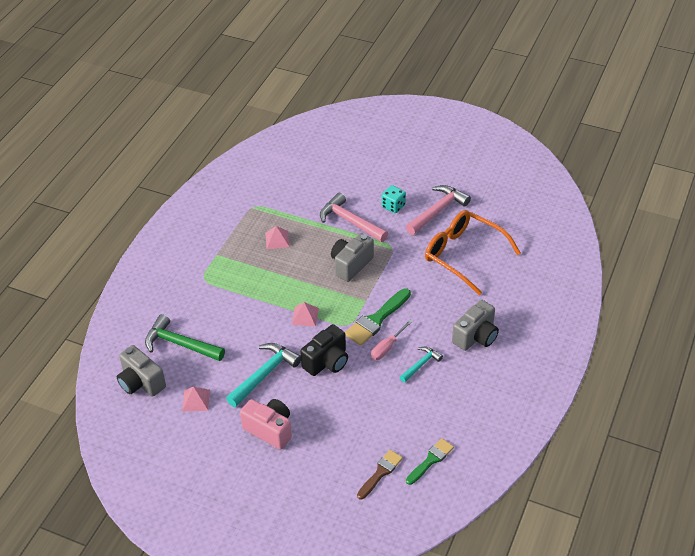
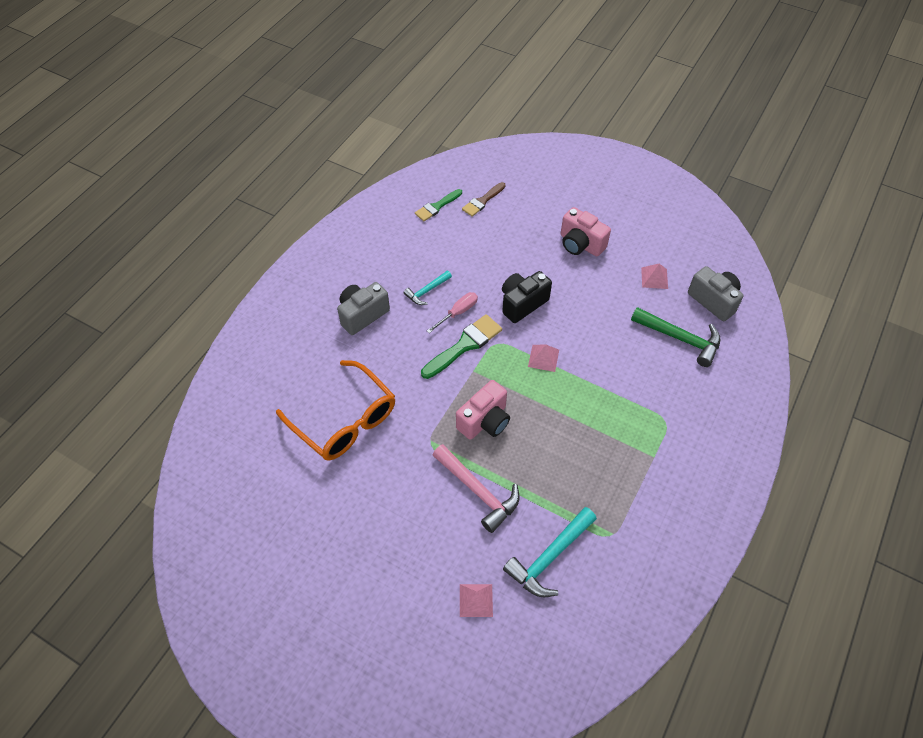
camera: 175 degrees left, 10 degrees up
turquoise hammer [226,343,301,407] -> turquoise hammer moved to [503,507,597,597]
pink pyramid [265,226,290,249] -> pink pyramid moved to [460,584,493,617]
grey camera [331,233,374,282] -> pink camera [456,380,510,440]
turquoise dice [382,185,406,213] -> none
pink hammer [406,185,471,235] -> none

